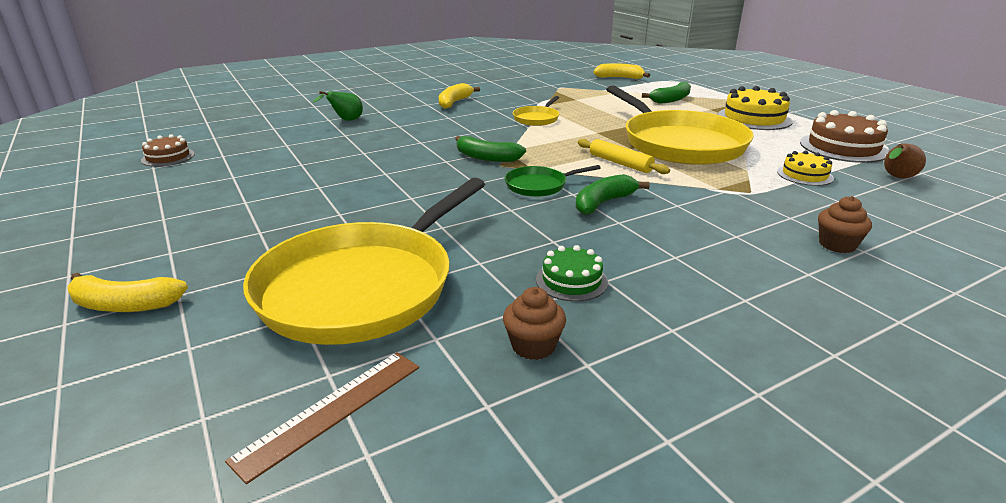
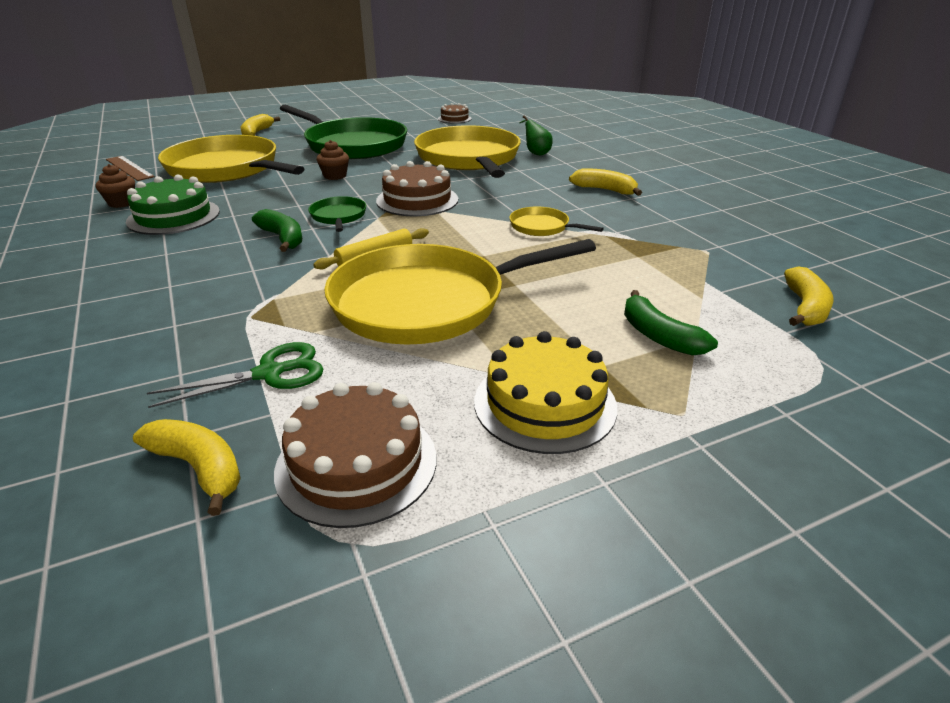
camera: 95 degrees right, 5 degrees up
green banana [455,136,526,162] -> brown cake [376,161,458,216]
green cake [536,245,608,302] -> green cake [126,175,220,235], size x1.72
yellow cake [777,151,834,186] -> green scissors [147,342,324,408]
brown cupcake [818,196,872,253] -> brown cupcake moved to [316,140,349,180]
brown pear [884,143,926,178] -> yellow banana [133,419,241,516]
none -> green pan [280,105,407,159]
none -> yellow pan [414,125,521,178]

